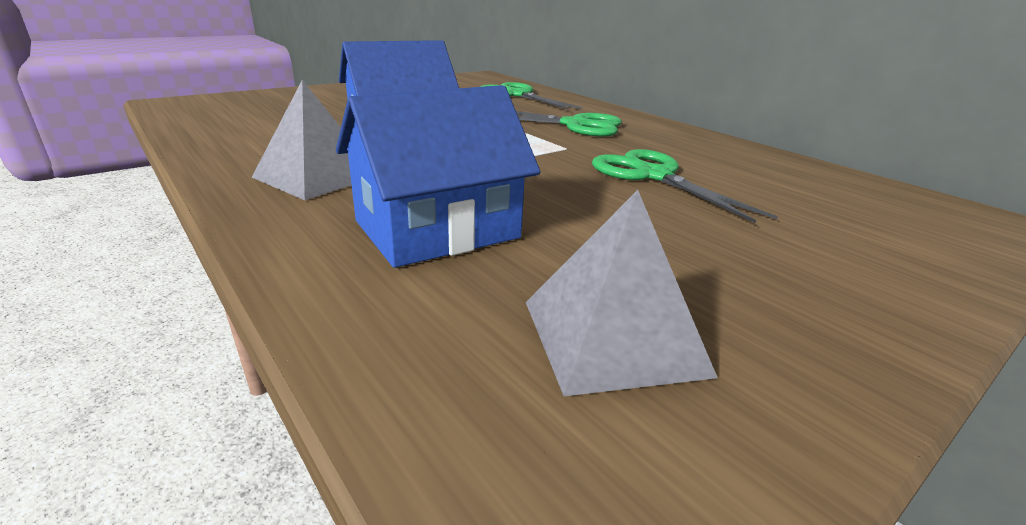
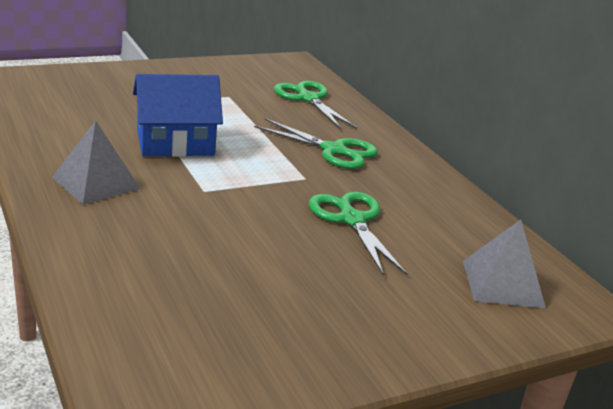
camera: 10 degrees right, 0 degrees up
blue house [336,85,540,268] -> none
grey pyramid [526,190,717,396] -> grey pyramid moved to [463,220,546,308]

